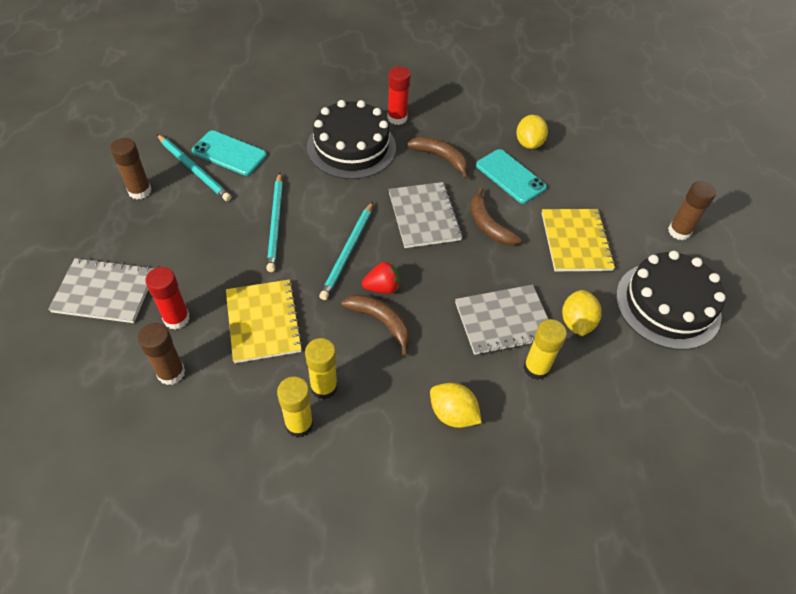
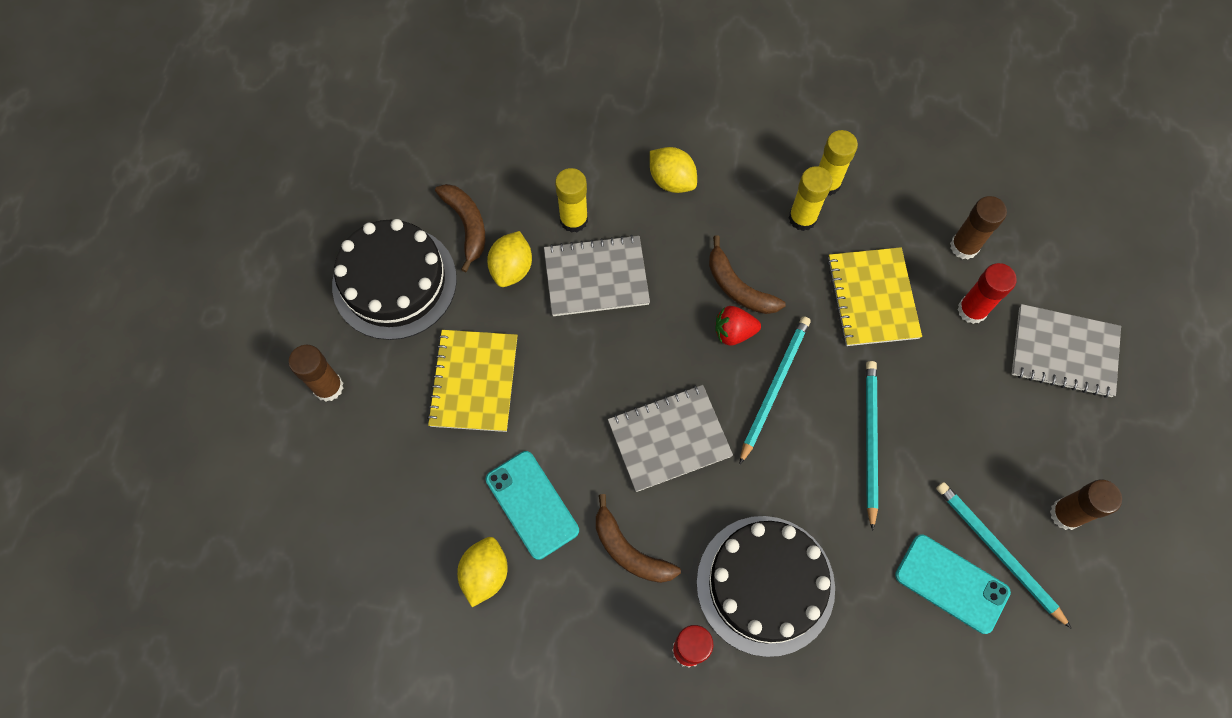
camera: 170 degrees left, 15 degrees up
grey notebook [389,182,463,248] -> grey notebook turned 75 degrees clockwise [608,385,733,492]
brown banana [470,187,521,246] -> brown banana moved to [435,184,485,272]

